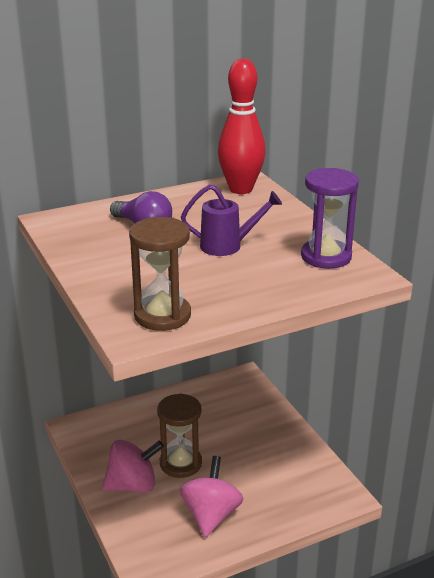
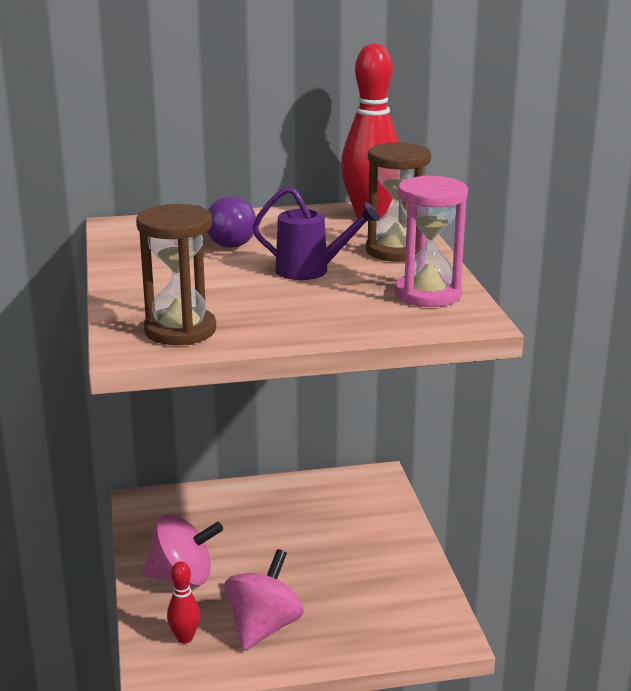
camera: 15 degrees right, 5 degrees down
brown hourglass [157,394,202,478] -> brown hourglass moved to [366,142,431,262]
purple hourglass [301,168,359,269] -> pink hourglass [395,175,468,307]
none -> red bowling pin [167,561,200,643]

